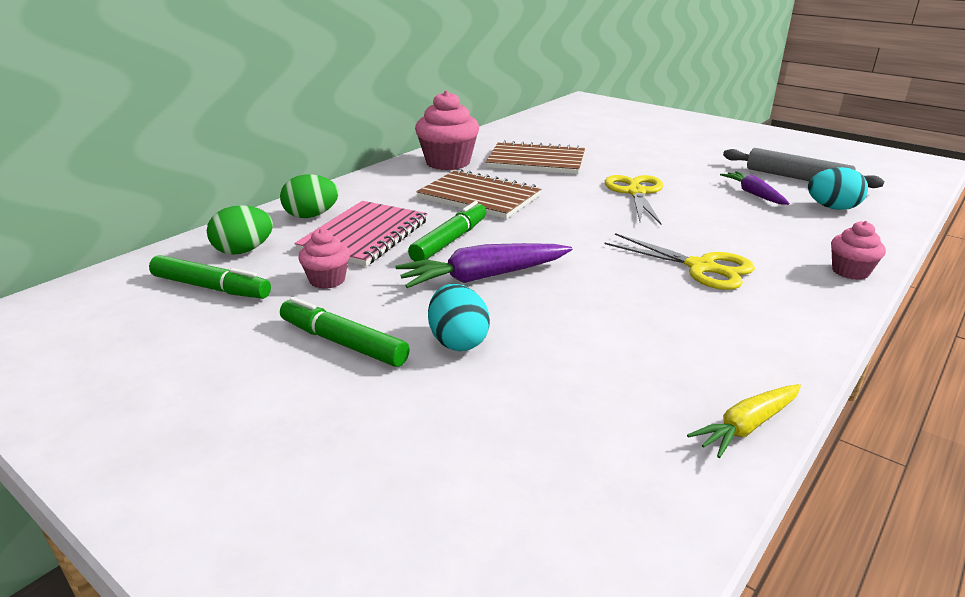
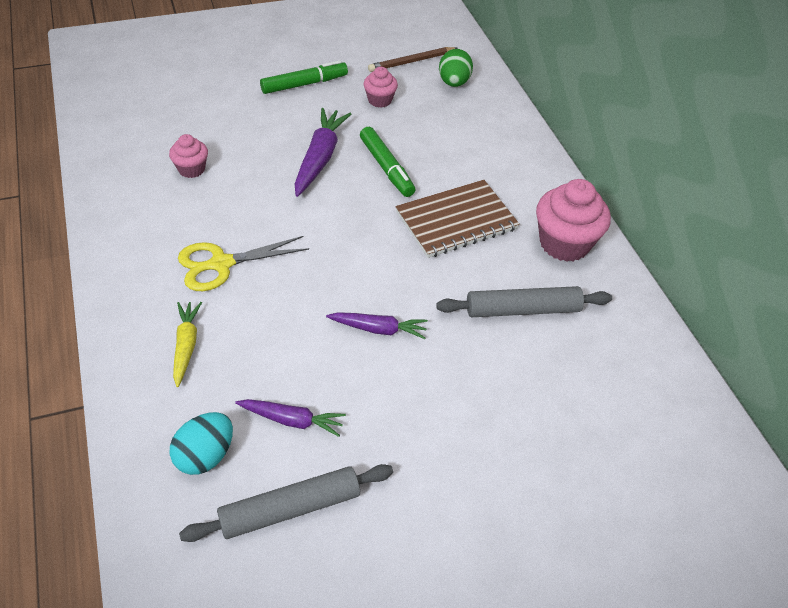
camera: 120 degrees right, 20 degrees up
green marker [149,255,271,299] -> brown pencil [368,47,457,72]
green egg [280,174,339,218] -> none
pink notebook [294,201,427,266] -> none
turquoise egg [428,284,490,351] -> none
brown notebook [486,140,585,174] -> grey rolling pin [436,286,612,317]
yellow scissors [605,175,663,224] -> purple carrot [326,312,428,339]
yellow carrot [687,384,801,458] -> yellow carrot moved to [173,302,202,387]
pink cupcake [831,221,886,280] -> pink cupcake moved to [169,134,208,178]

